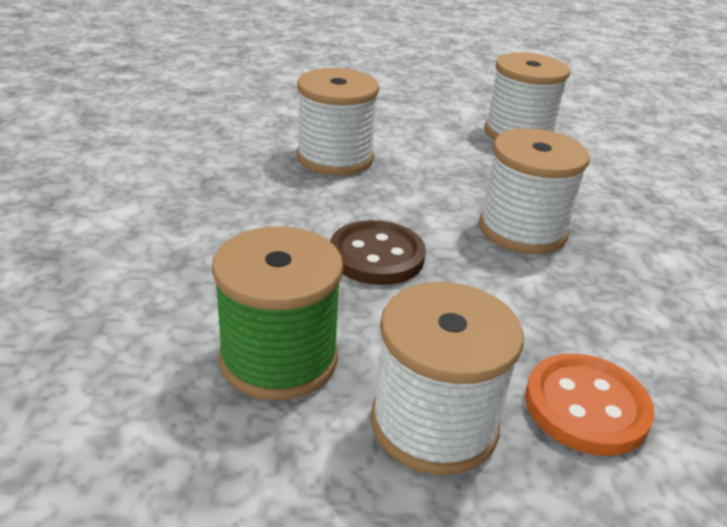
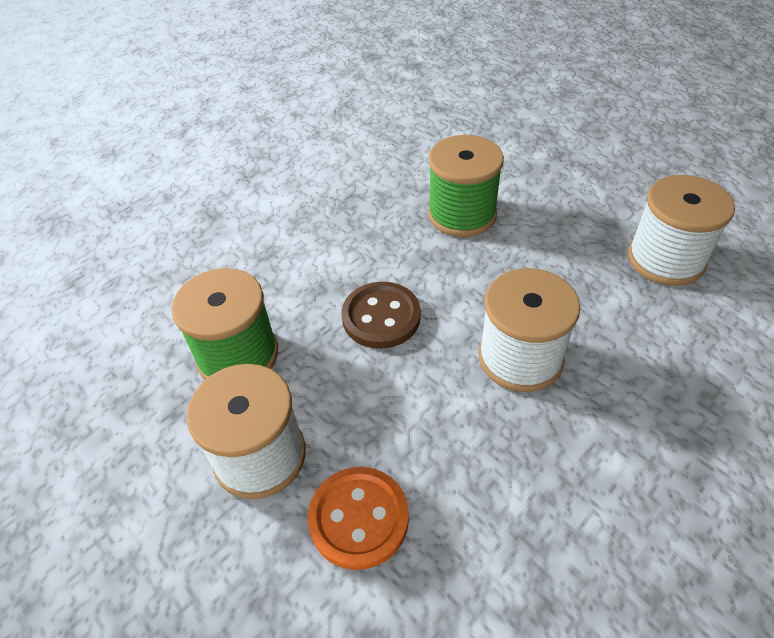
camera: 50 degrees right, 15 degrees up
white spool [297,68,379,175] -> green spool [428,135,504,237]

